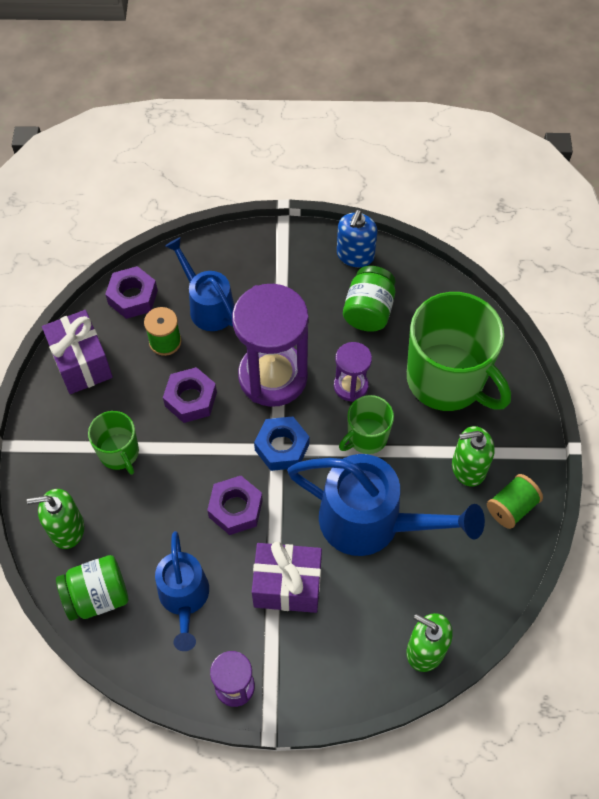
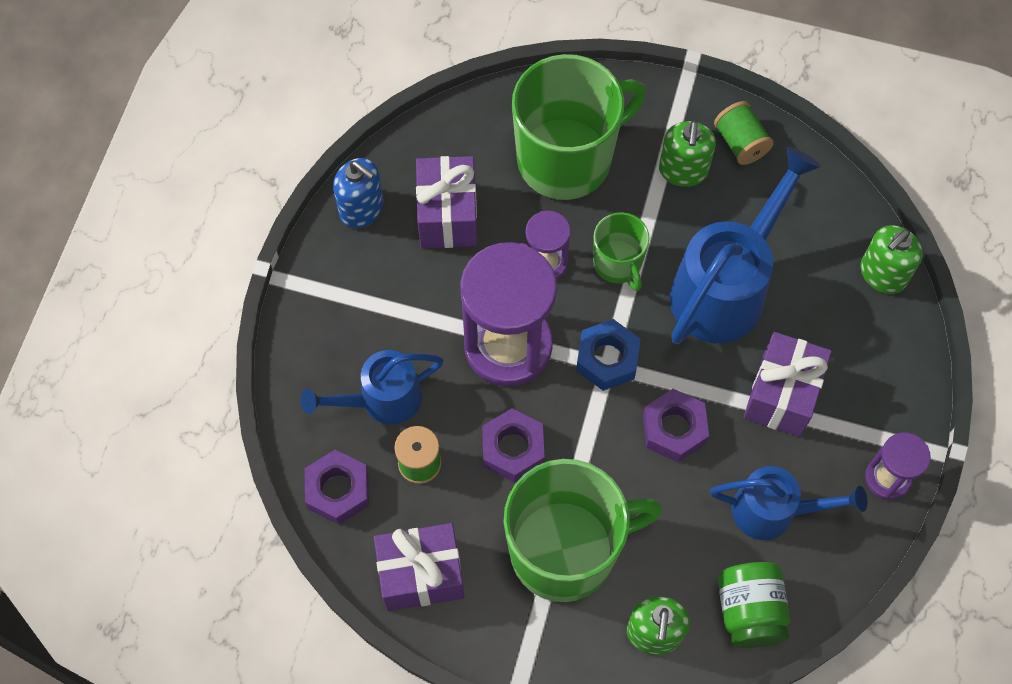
camera: 75 degrees left, 5 degrees up
green mug [88,411,139,475] -> green mug [504,459,663,602], size x2.00
green jar [343,266,396,332] -> purple gift [416,156,477,248]

